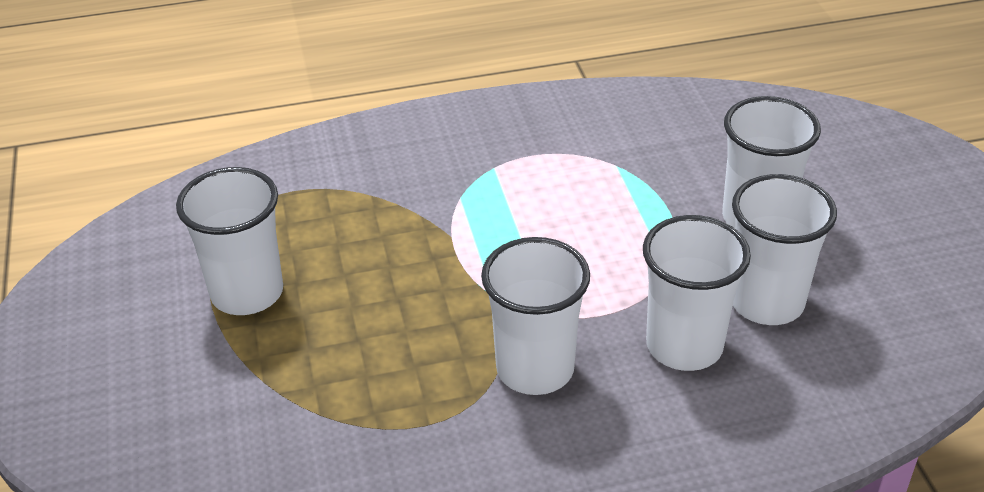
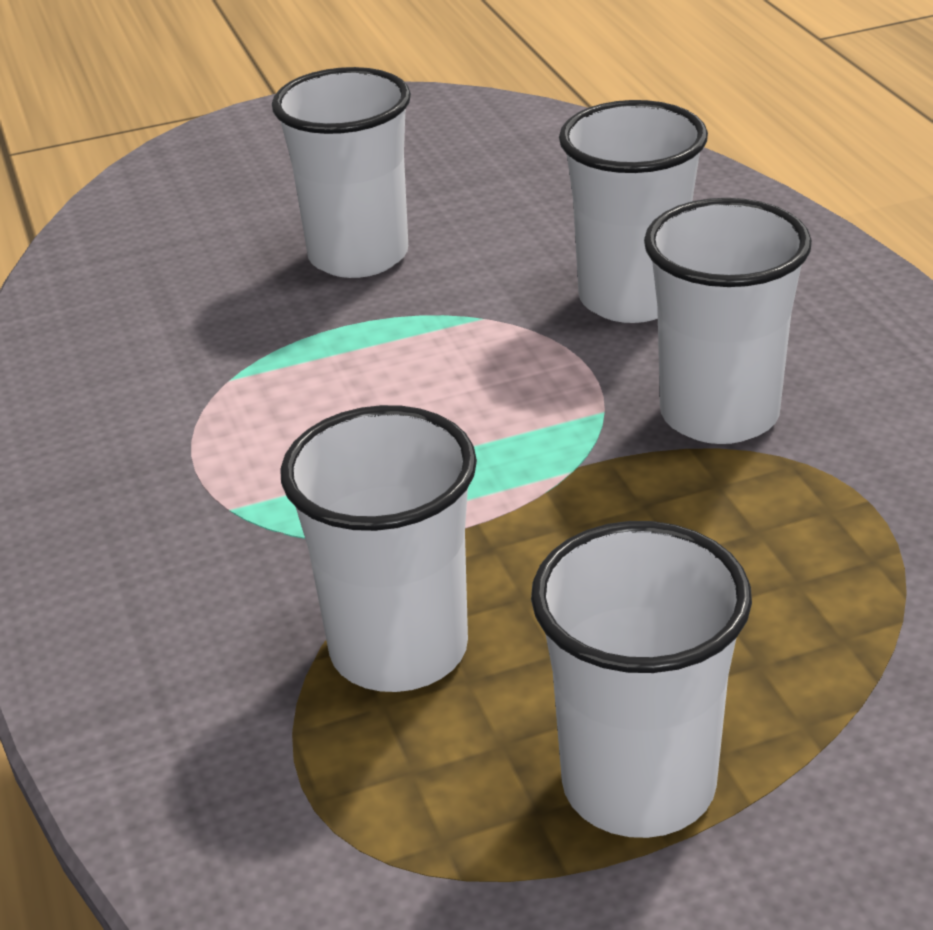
camera: 95 degrees left, 5 degrees down
white cup [732,174,837,325] -> white cup moved to [280,405,477,692]

